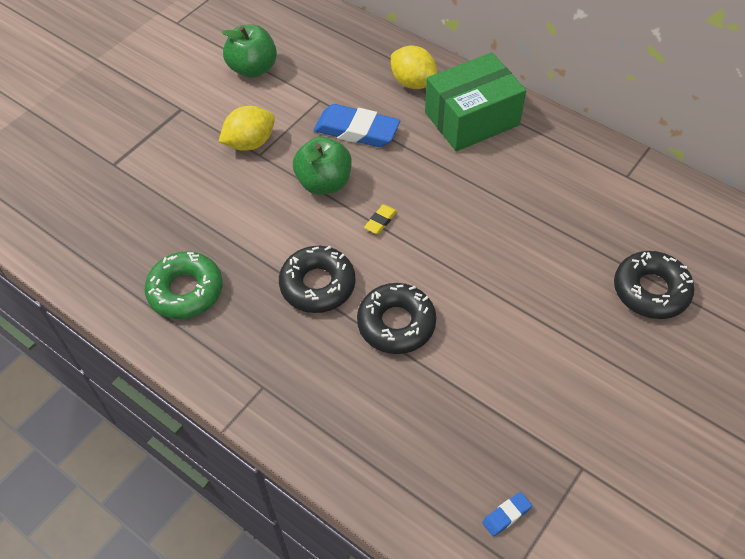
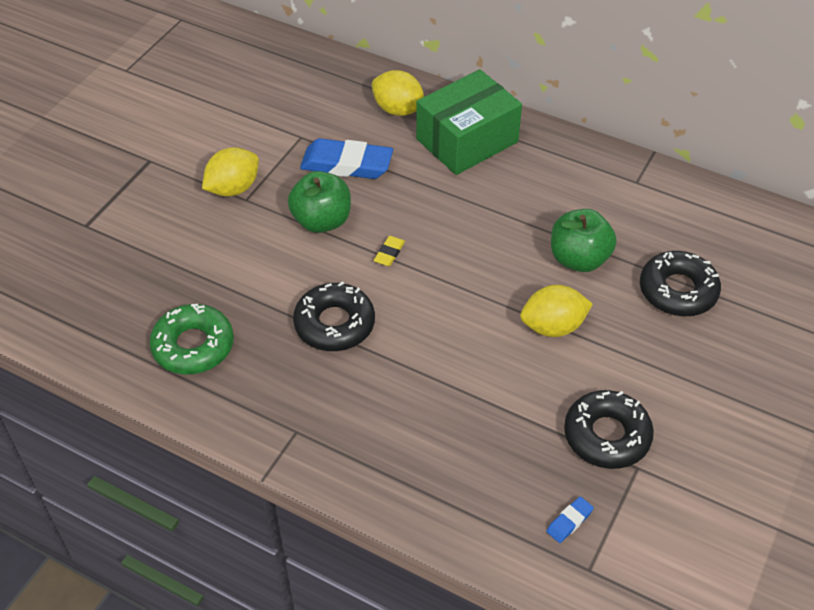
camera: 10 degrees left, 5 degrees down
green apple [221,25,277,78] -> green apple moved to [551,209,617,272]
black donut [357,283,436,354] -> black donut moved to [564,390,654,469]
none -> yellow lemon [520,285,593,337]

